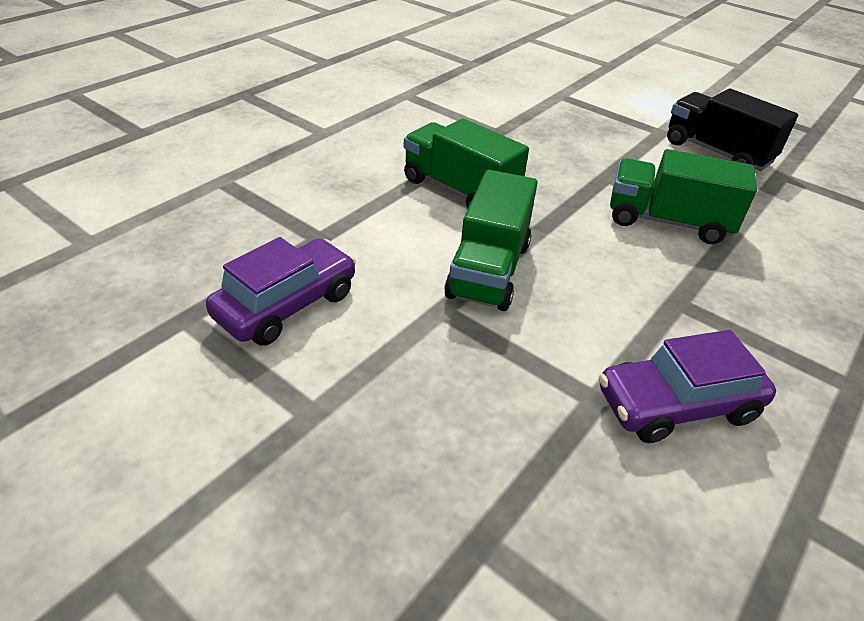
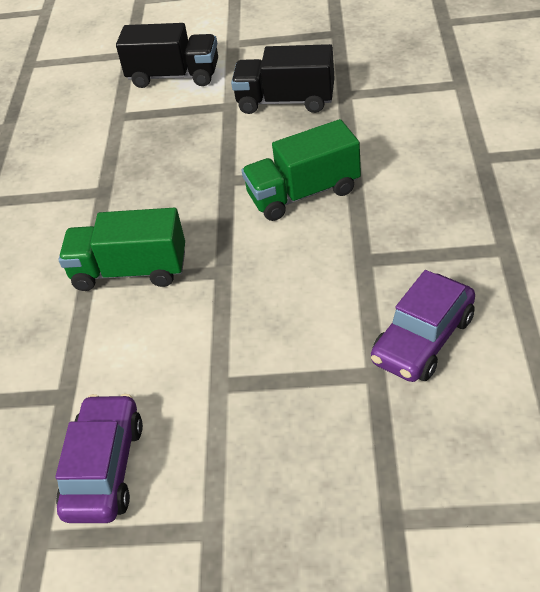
camera: 30 degrees left, 5 degrees up
green truck [444,170,538,311] -> none
none -> black truck [116,23,218,88]

